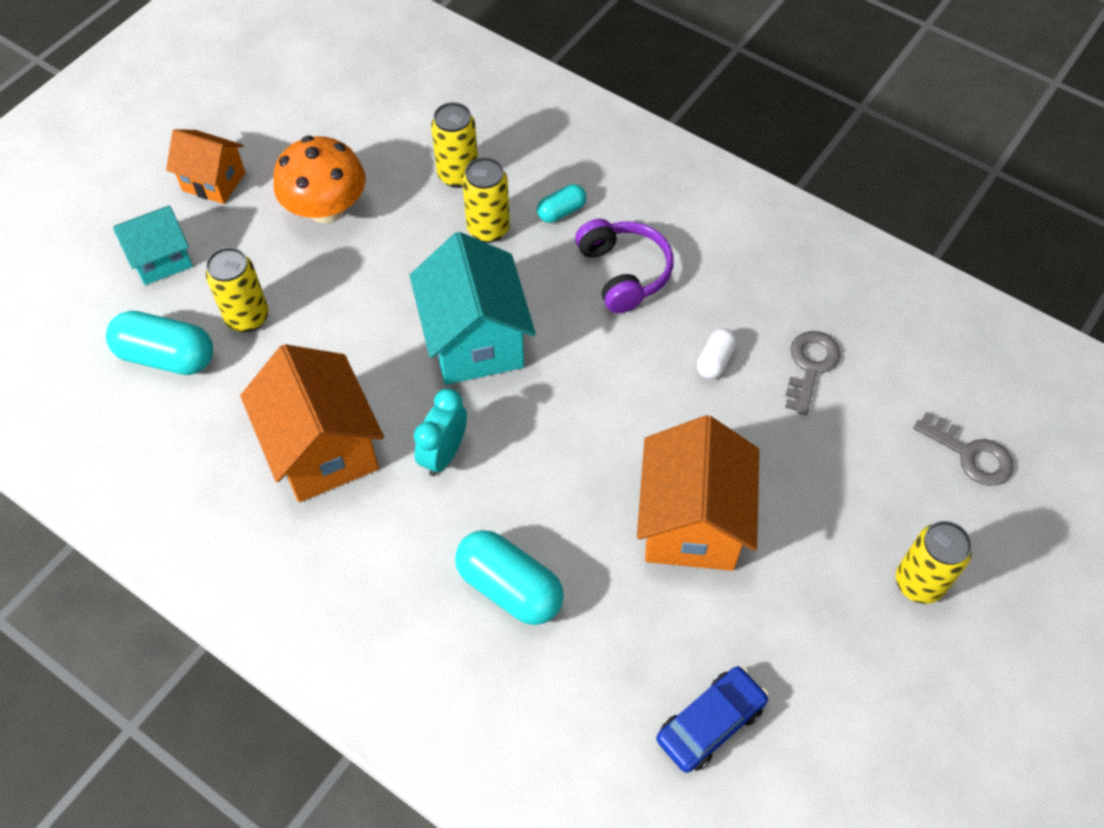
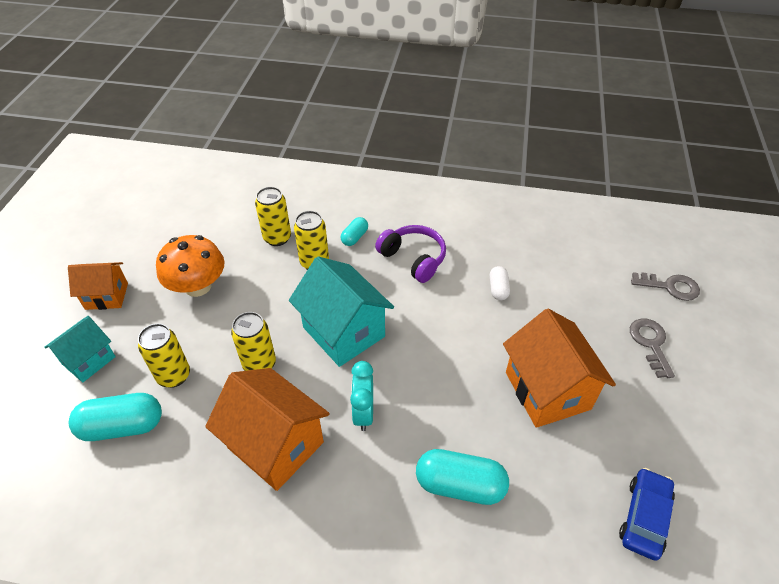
camera: 25 degrees left, 10 degrees down
grey key [785,331,841,415] -> grey key moved to [630,319,675,378]
yellow can [896,521,972,604] -> yellow can moved to [231,312,276,371]

